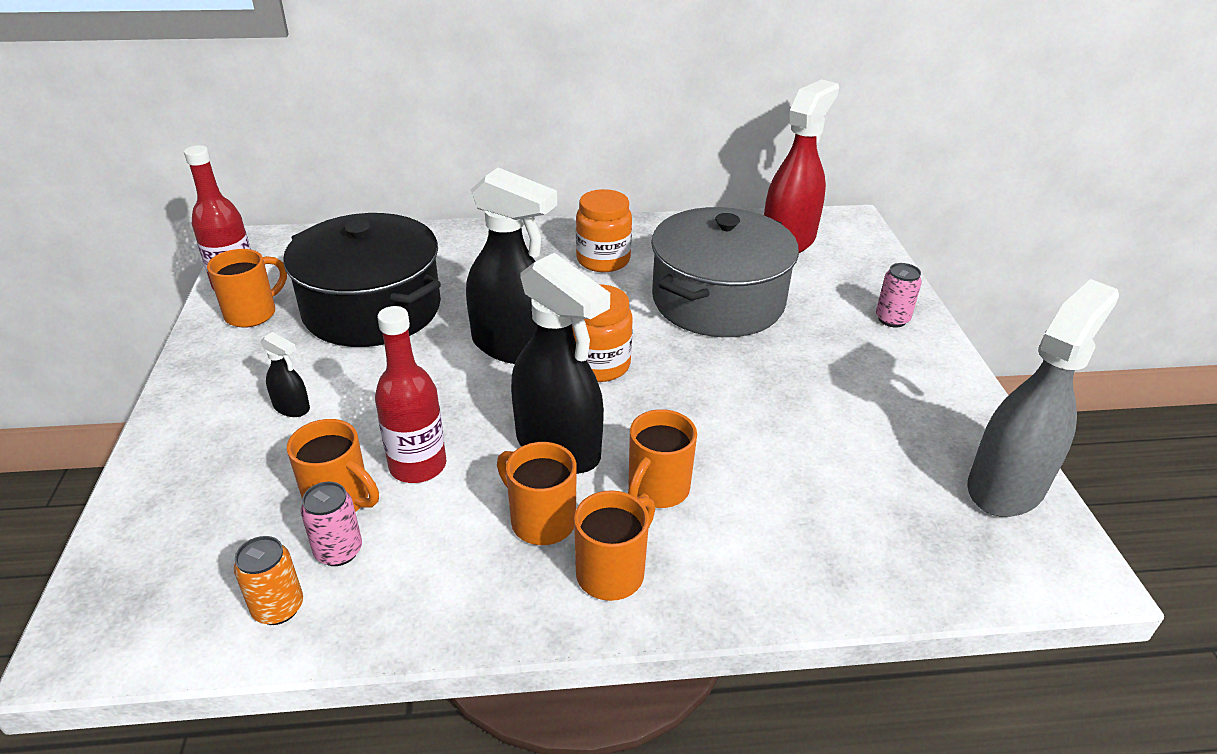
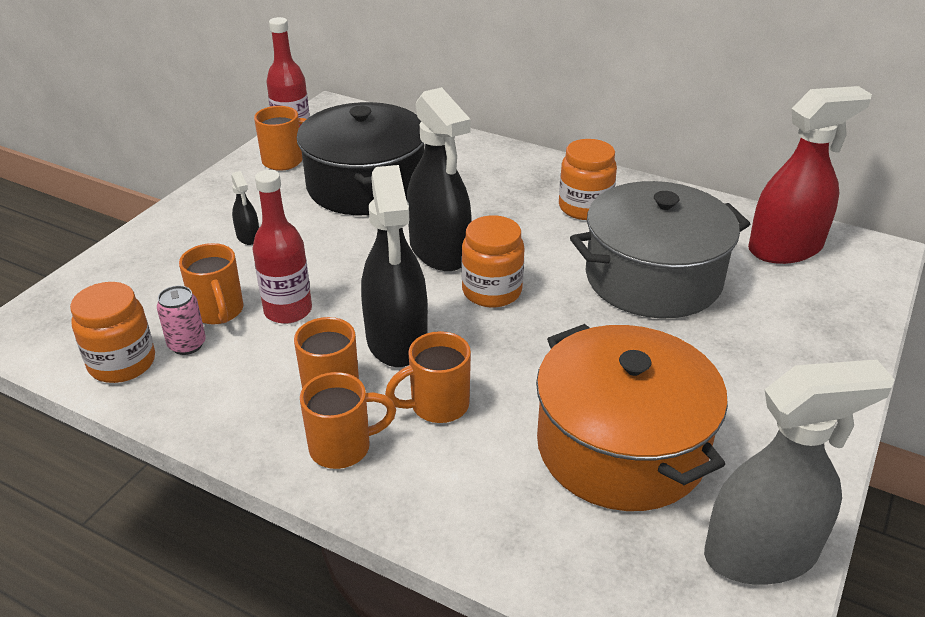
camera: 35 degrees right, 0 degrees up
orange can [234,536,303,625] -> orange jar [70,282,155,383]
pink can [876,263,922,328] -> none
none -> orange pot [536,324,728,511]

